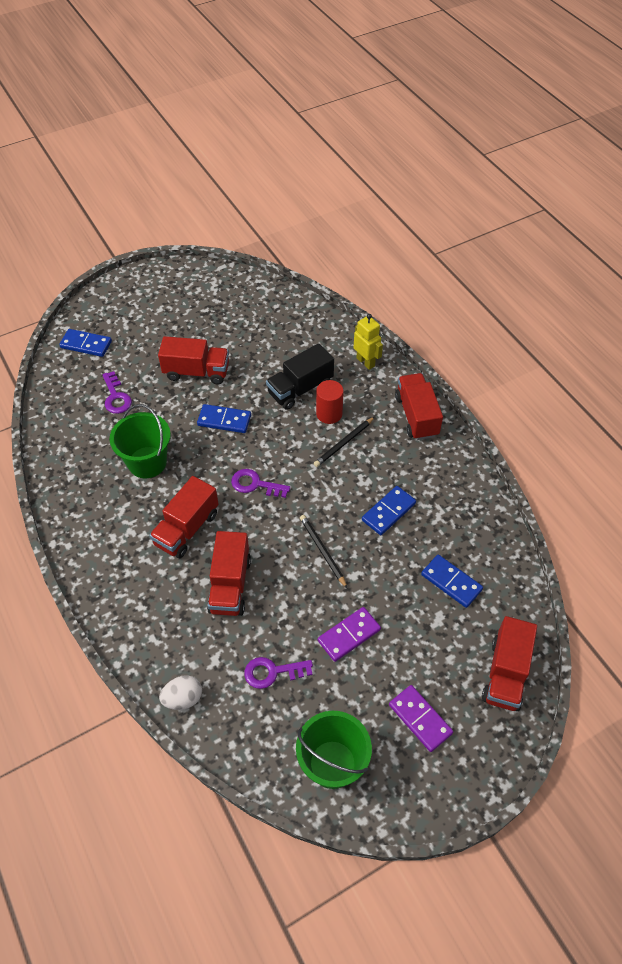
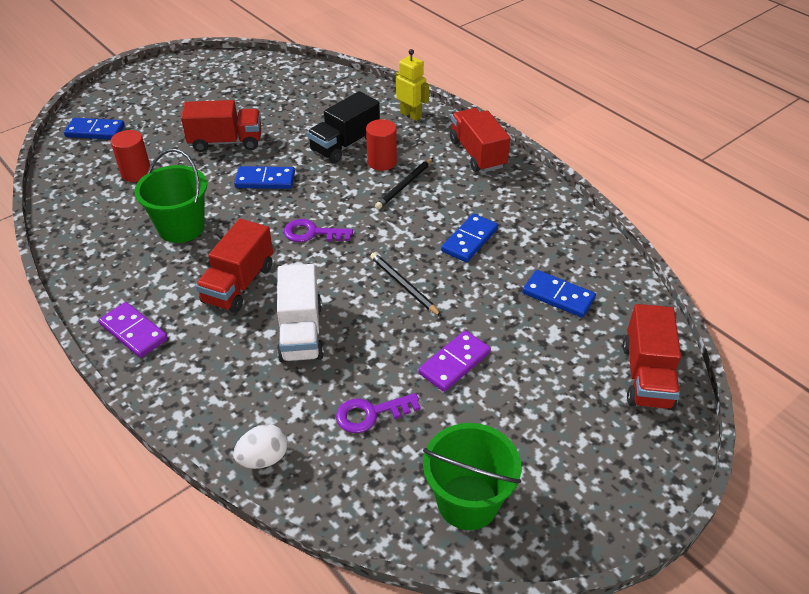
camera: 10 degrees left, 10 degrees down
purple key [102,371,132,414] -> red cylinder [111,130,150,182]
red truck [207,531,251,616] -> white truck [277,264,324,363]
purple domino [389,685,453,752] -> purple domino moved to [99,302,168,358]

